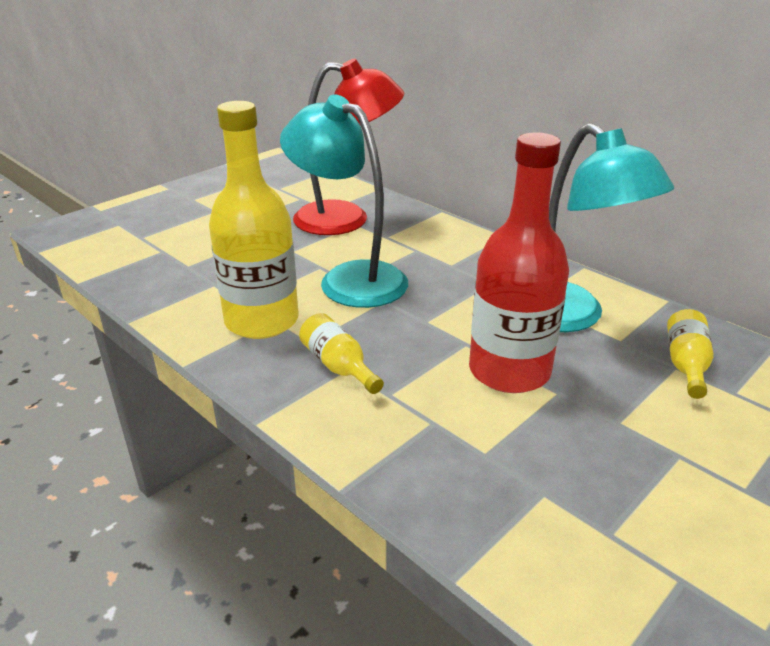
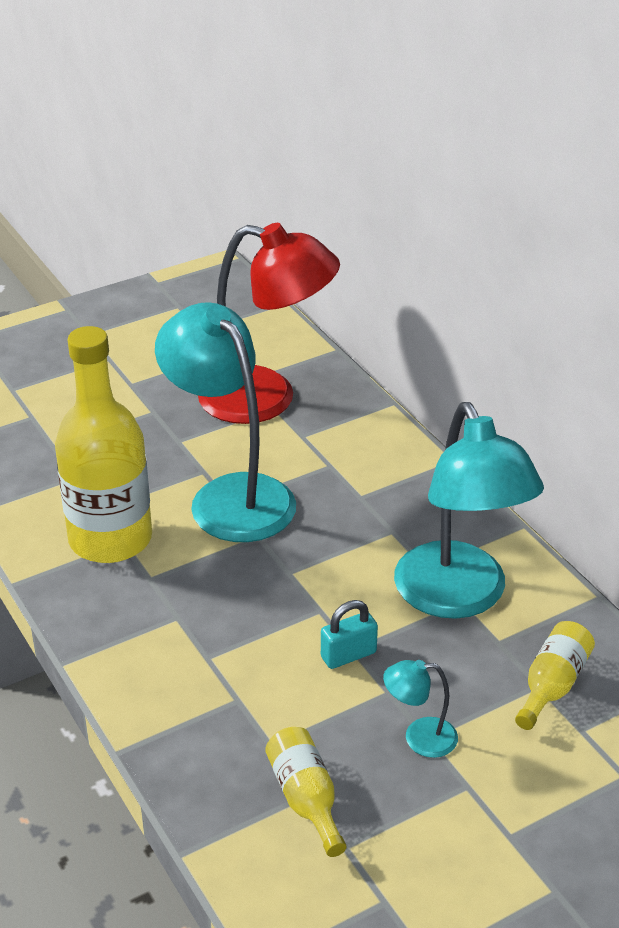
camera: 15 degrees right, 5 degrees up
yellow bottle [299,313,384,394] -> yellow bottle moved to [265,727,347,857]
red bottle [469,133,569,393] -> turquoise padlock [321,600,378,669]
none -> turquoise lamp [383,660,458,758]

